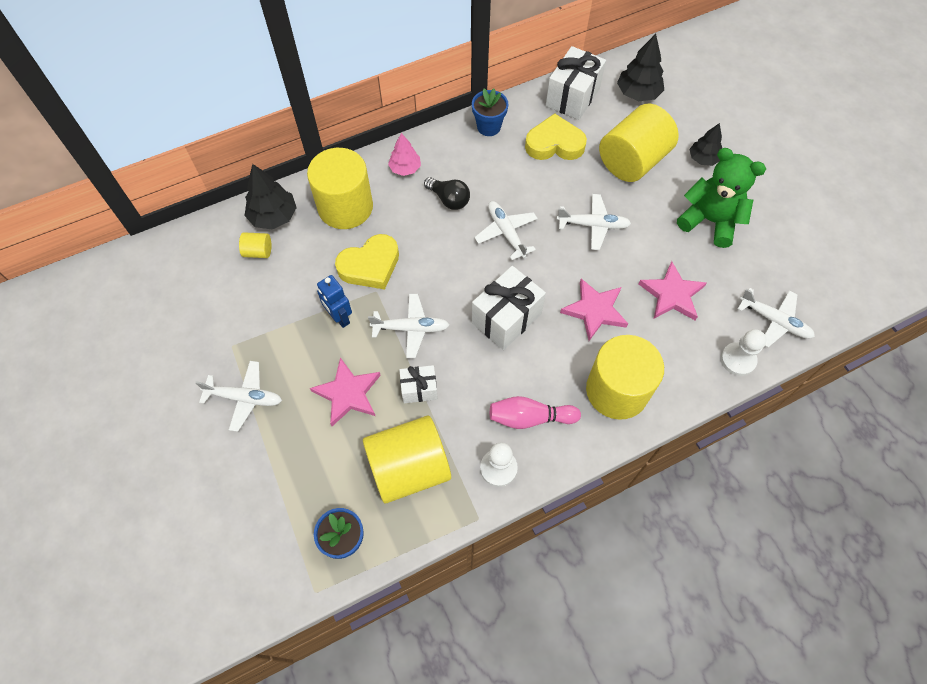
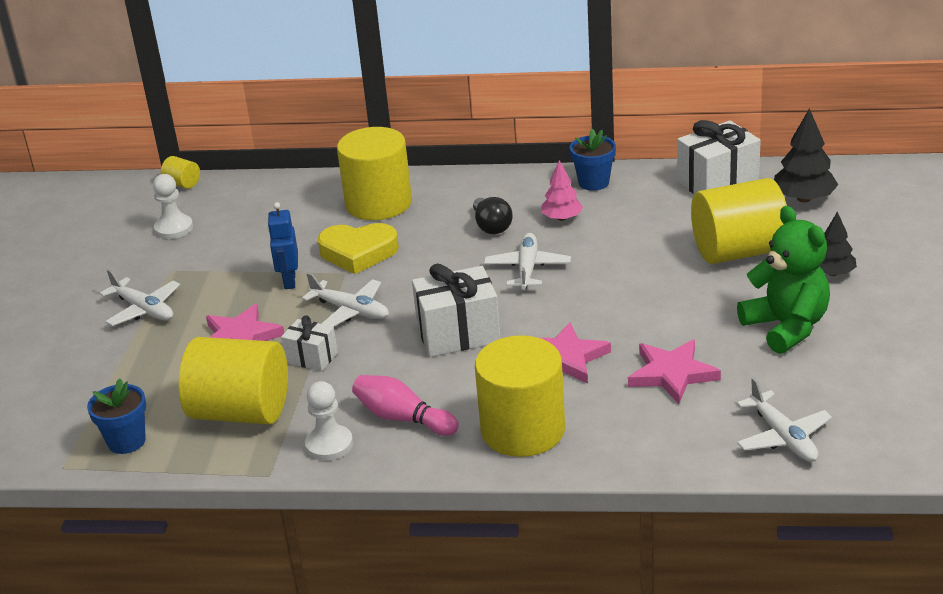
camera: 35 degrees right, 30 degrees down
yellow cylinder [239,232,271,258] -> yellow cylinder moved to [161,156,200,189]
black tree [245,164,297,230] -> none
pink tree [388,133,421,176] -> pink tree moved to [541,160,583,221]
yellow heart [525,113,587,160] -> none
white plane [557,194,631,250] -> none
white pawn [721,329,766,376] -> white pawn moved to [153,174,193,239]

